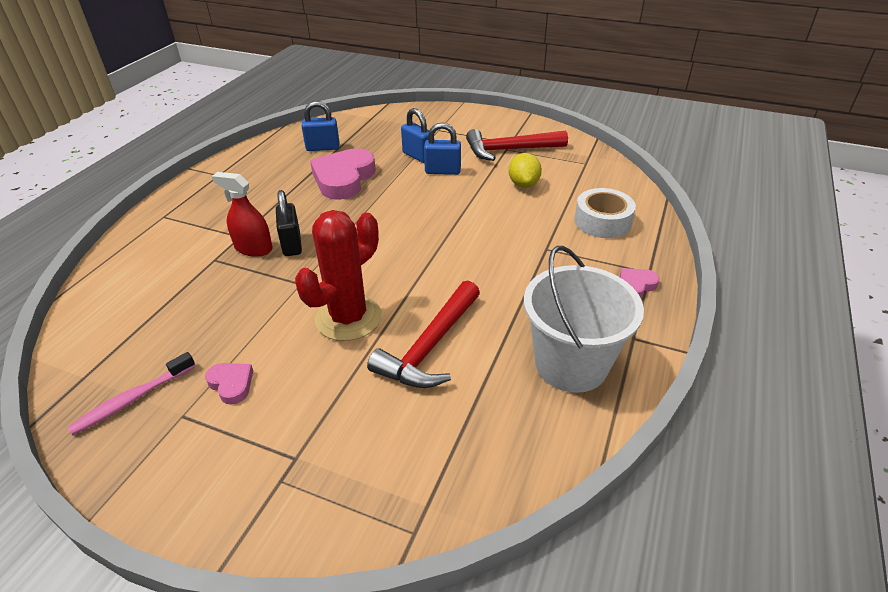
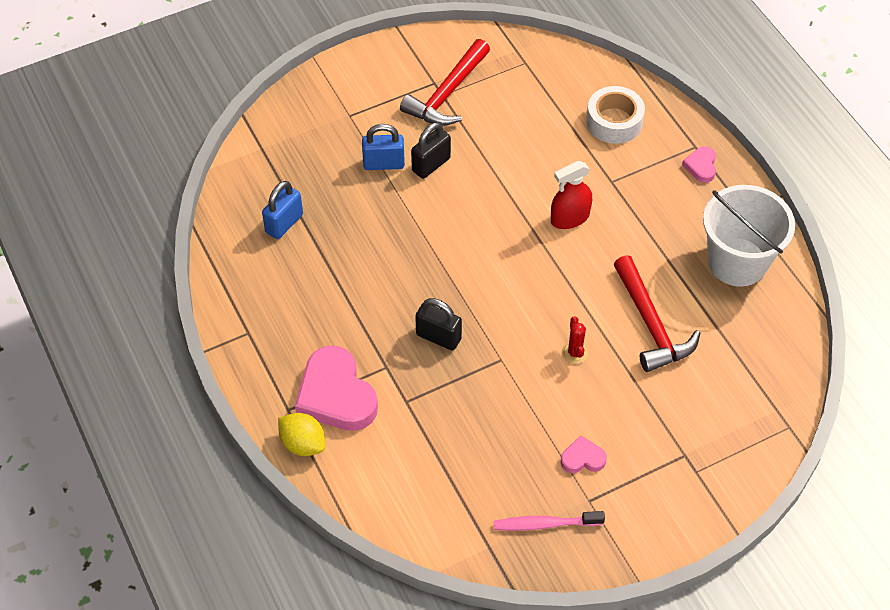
camera: 50 degrees left, 15 degrees up
pink toothbrush [67,352,196,435] -> pink toothbrush turned 90 degrees clockwise [494,511,605,531]
red spray bottle [212,172,273,257] -> red spray bottle moved to [551,161,592,229]
red cactus [295,210,382,341] -> red cactus [562,316,588,364], size x0.43
pink heart [310,148,376,200] -> pink heart moved to [295,346,378,431]
blue padlock [424,123,461,175] -> black padlock [411,122,451,179]
yellow lemon [509,153,542,188] -> yellow lemon moved to [278,413,325,456]

